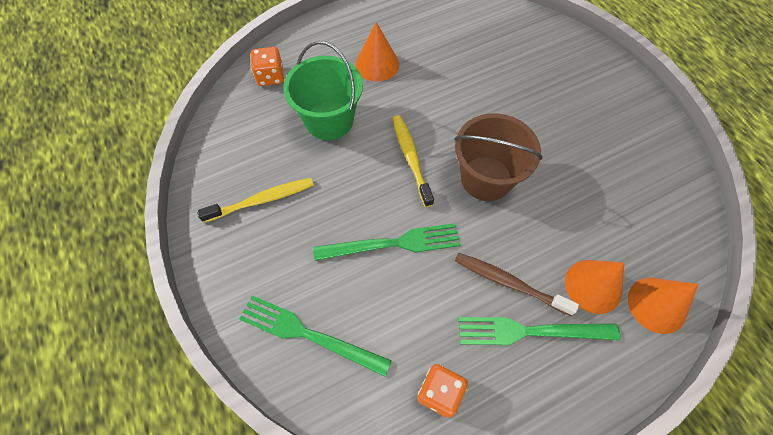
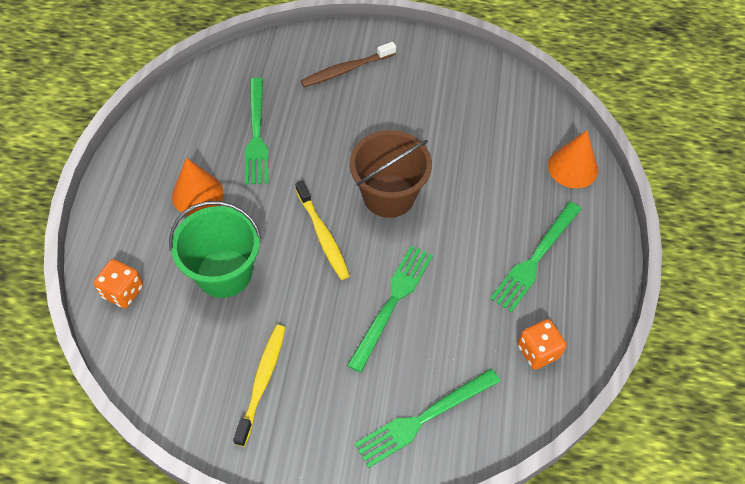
camera: 55 degrees left, 5 degrees down
yellow toothbrush [393,115,434,207] -> yellow toothbrush turned 135 degrees counterclockwise [295,181,350,280]
brown toothbrush [455,253,579,316] -> brown toothbrush moved to [301,42,396,87]
orange cone [565,260,624,314] -> none
none -> green fork [245,78,268,185]

